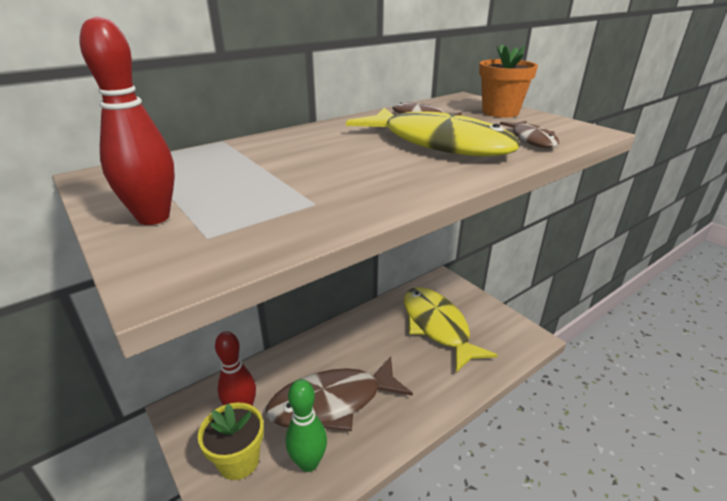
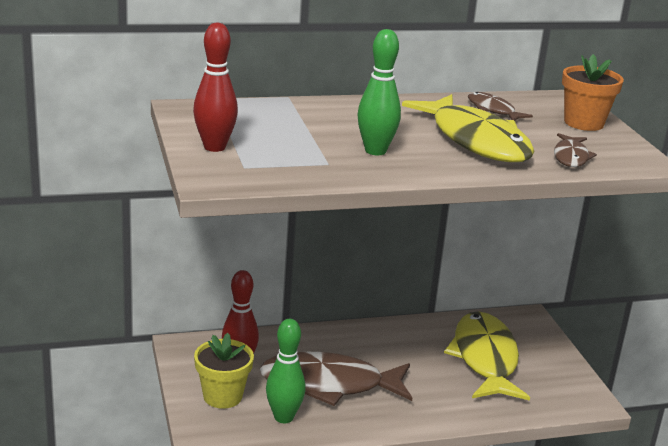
camera: 20 degrees right, 5 degrees down
none -> green bowling pin [358,29,401,155]

